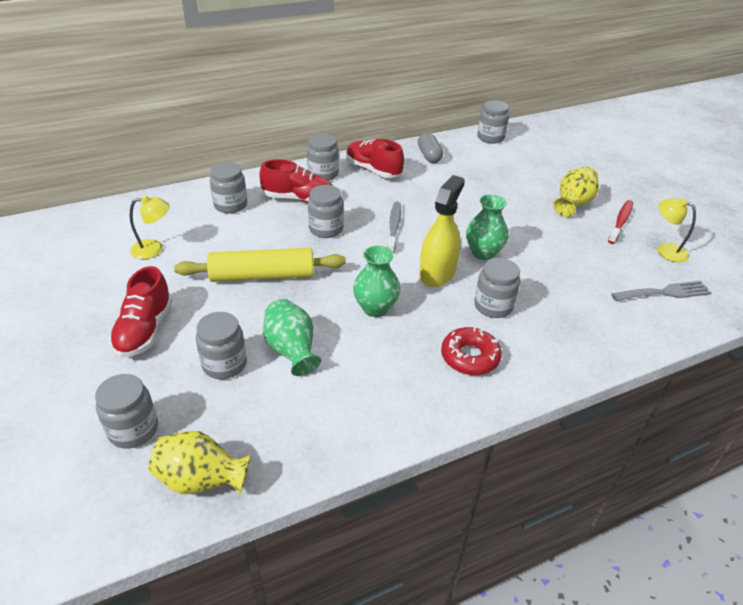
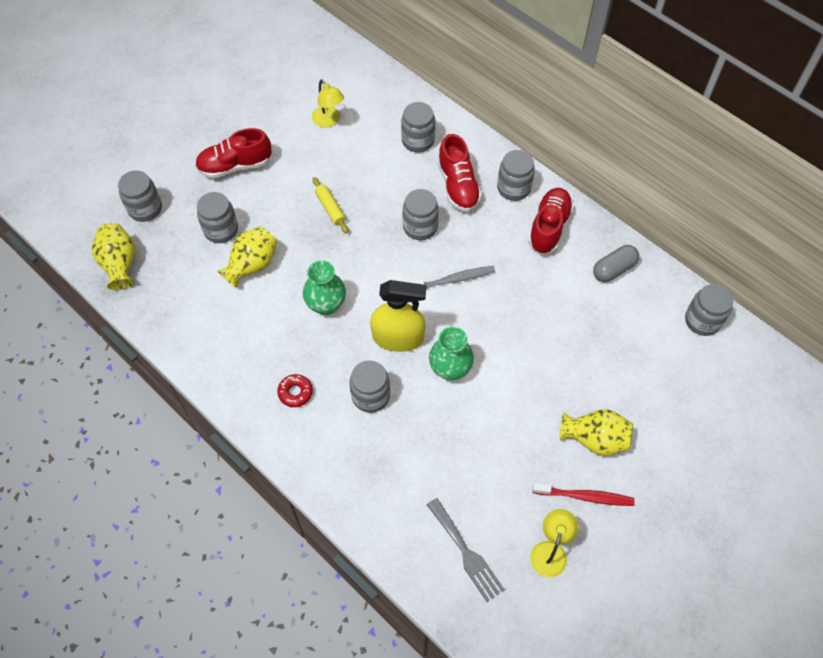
camera: 70 degrees right, 20 degrees up
yellow rolling pin [174,248,346,282] -> yellow rolling pin [313,177,348,233], size x0.49
green vase [263,299,321,376] -> yellow vase [217,226,277,288]
red donut [441,327,502,375] -> red donut [277,374,313,407], size x0.66

